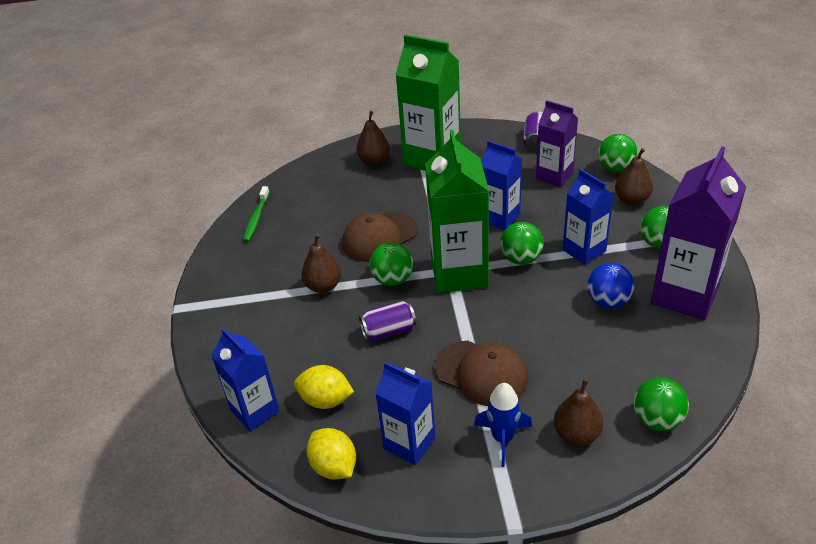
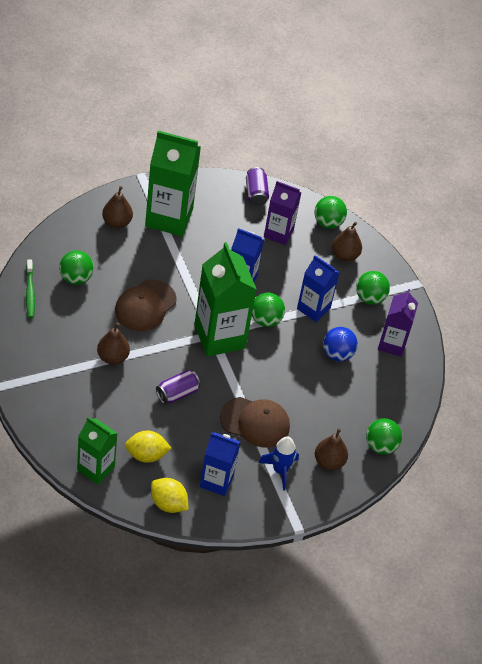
camera: 25 degrees left, 10 degrees up
blue carton [211,328,280,431] -> green carton [77,417,118,485]
green ball [370,242,413,286] -> green ball moved to [59,250,94,285]
purple carton [651,146,746,320] -> purple carton [378,289,418,357], size x0.61

